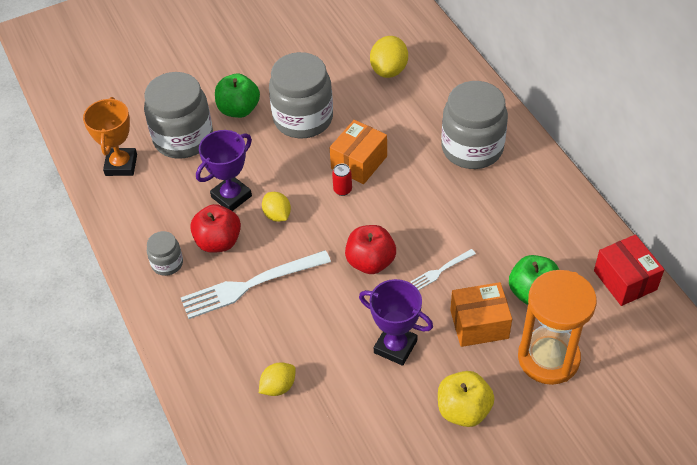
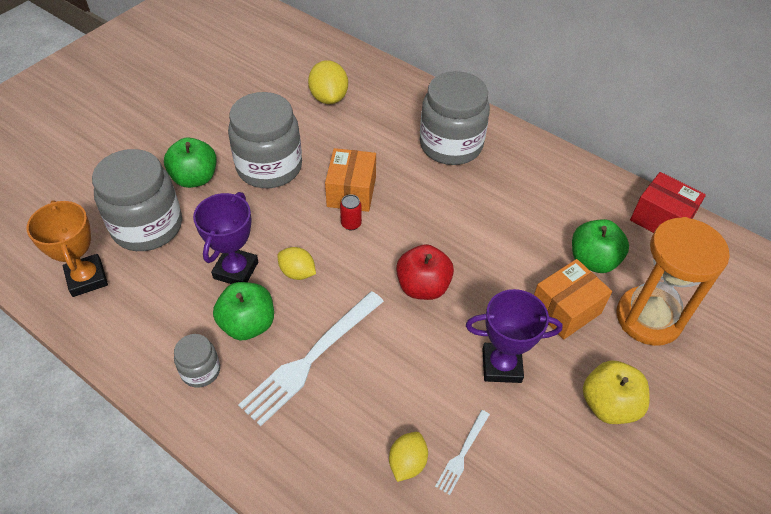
camera: 30 degrees left, 0 degrees up
red apple [190,204,241,253] -> green apple [213,282,274,341]
white fork [411,249,476,290] -> white fork moved to [435,410,490,495]

